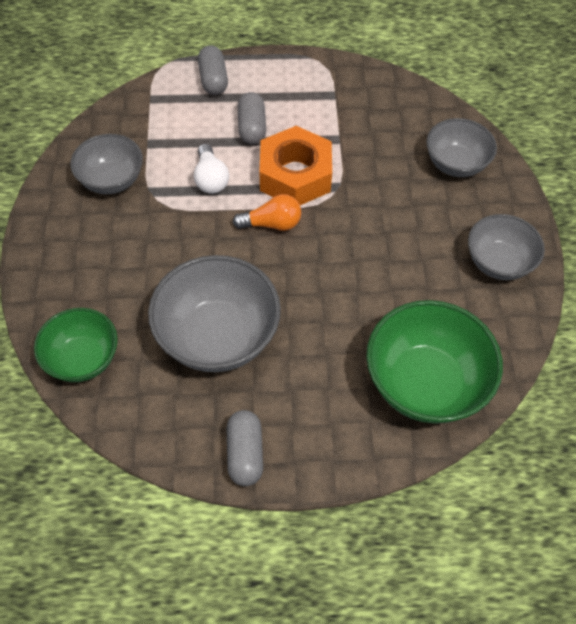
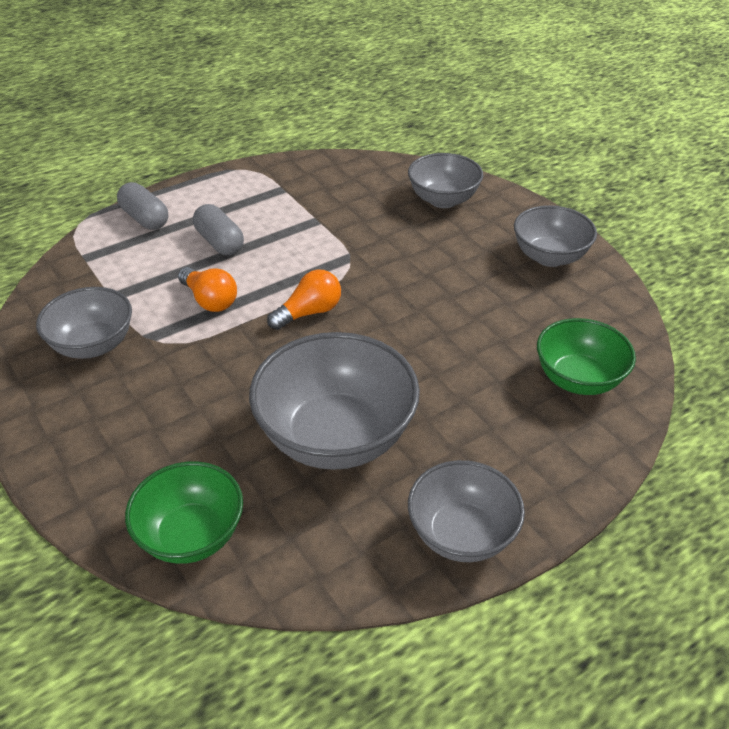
camera: 30 degrees left, 15 degrees down
white light bulb [194,144,229,194] -> orange light bulb [178,267,237,312]
grey capsule [226,410,263,486] -> grey bowl [408,460,525,562]
orange nut [259,126,332,205] -> none
green bowl [366,300,503,424] -> green bowl [537,318,636,395], size x0.63

